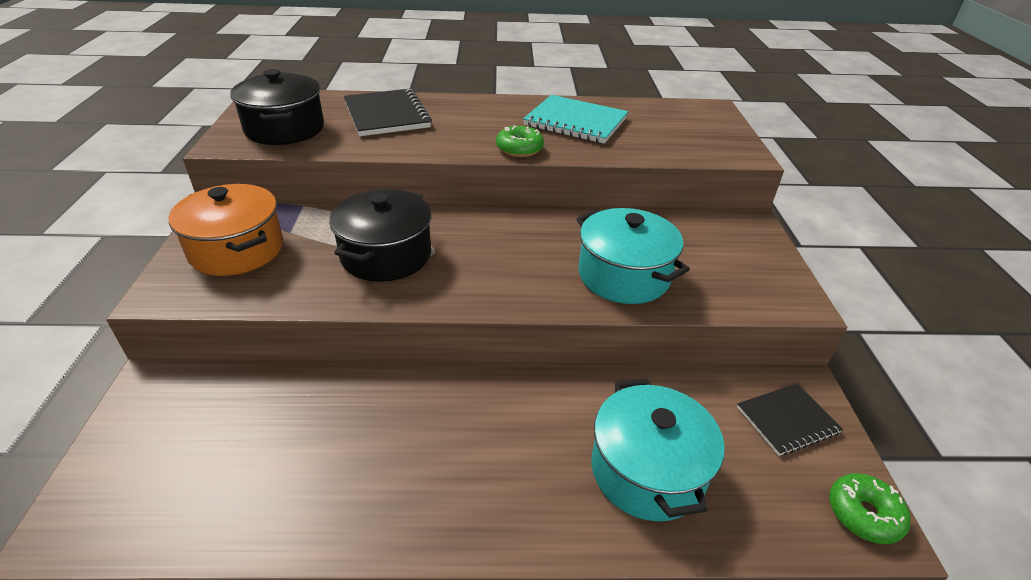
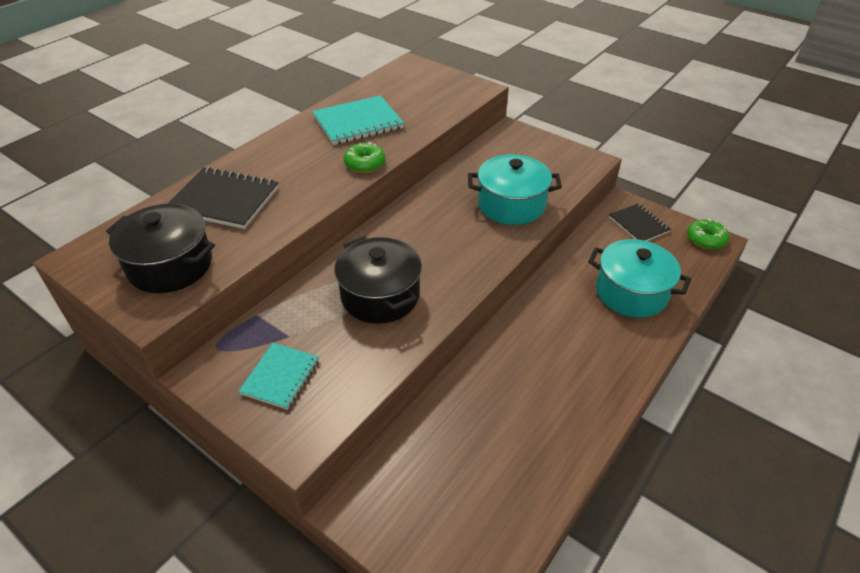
camera: 50 degrees left, 5 degrees up
orange pot [168,184,283,276] -> turquoise notebook [238,343,319,410]
black notebook [737,383,843,456] -> black notebook turned 45 degrees counterclockwise [609,203,671,241]

